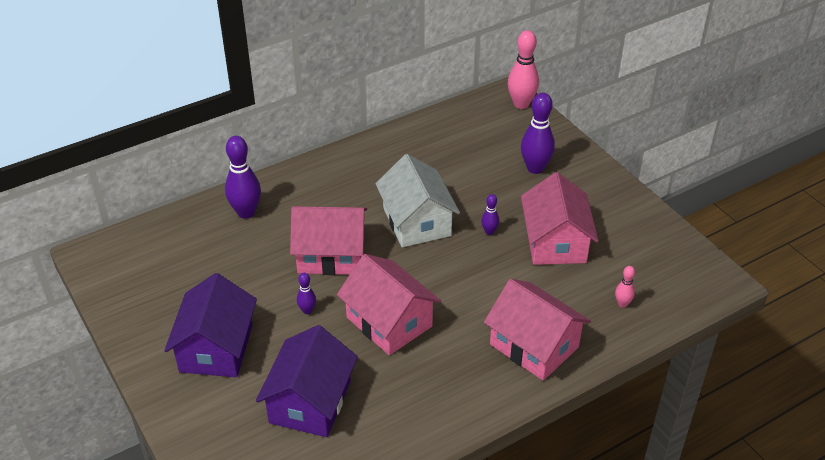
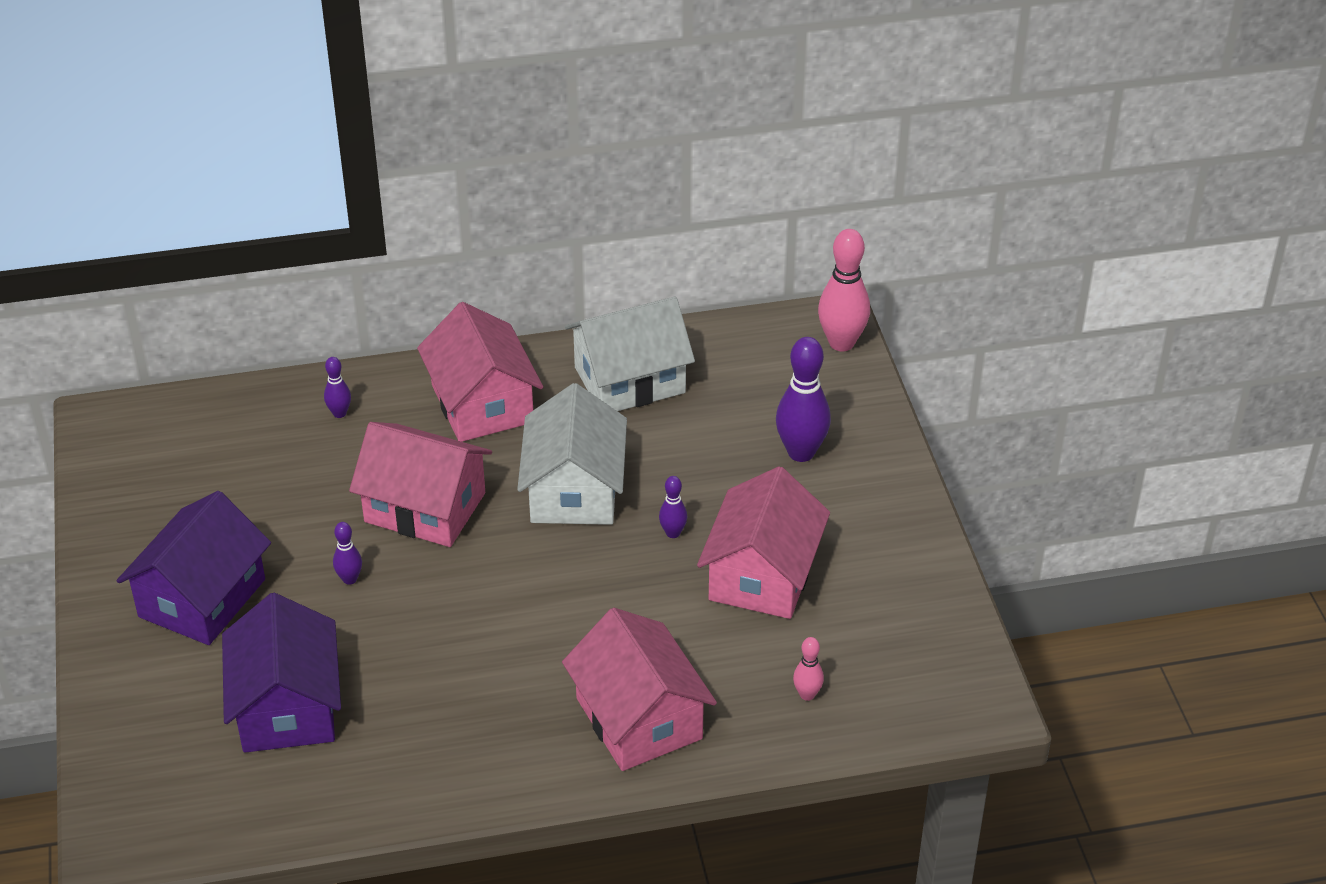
camera: 20 degrees right, 0 degrees up
purple bowling pin [225,136,261,219] -> purple bowling pin [324,357,351,418], size x0.50
purple house [256,325,358,437] -> purple house turned 45 degrees counterclockwise [222,593,341,753]
pink house [337,254,441,355] -> pink house moved to [417,302,543,442]
none -> white house [565,297,695,411]

